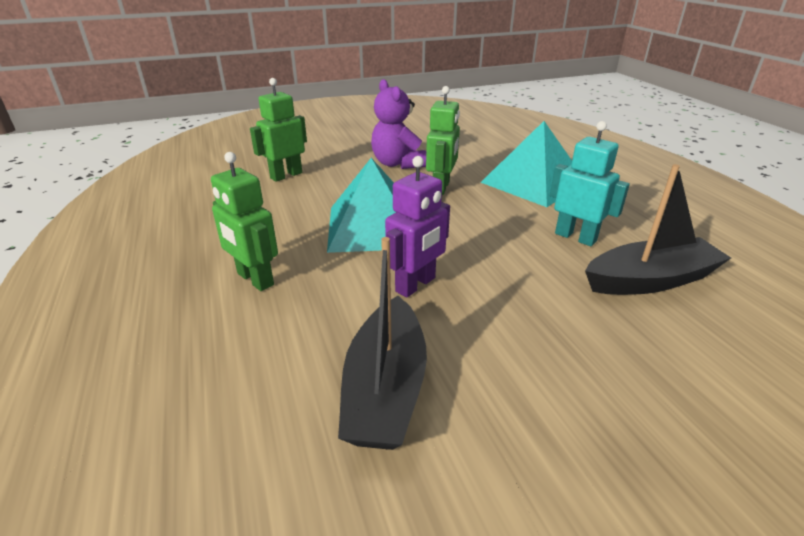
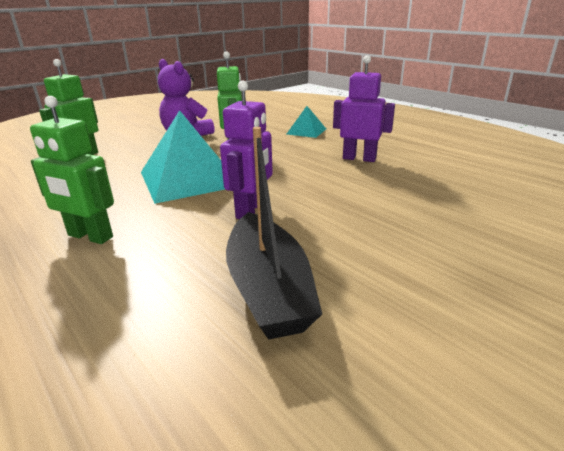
camera: 20 degrees left, 5 degrees down
turquoise pyramid [481,121,572,207] -> turquoise pyramid [287,106,326,138], size x0.50
turquoise robot [550,121,630,246] -> purple robot [333,55,395,162]
black boat [585,164,731,295] -> none

